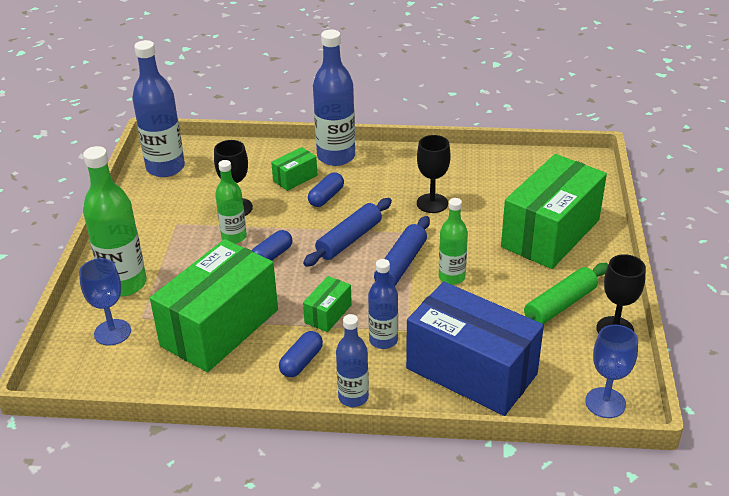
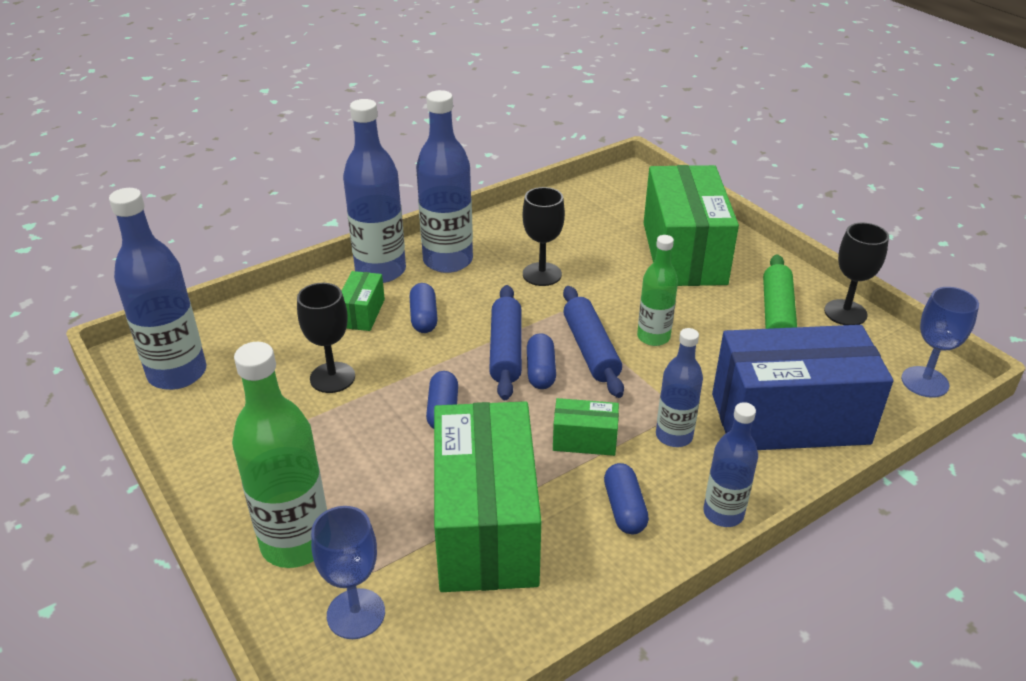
camera: 40 degrees left, 0 degrees up
green bottle [215,160,247,244] -> none
green box [303,276,352,332] -> green box turned 75 degrees counterclockwise [553,398,619,456]
none -> blue bottle [416,90,473,273]
none -> blue capsule [527,333,556,389]

